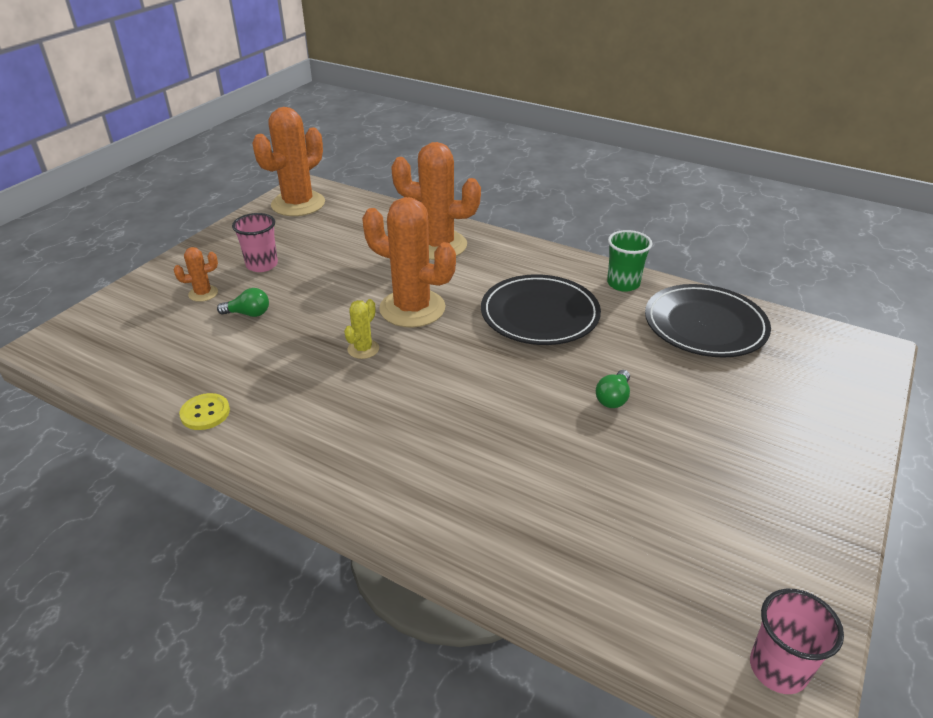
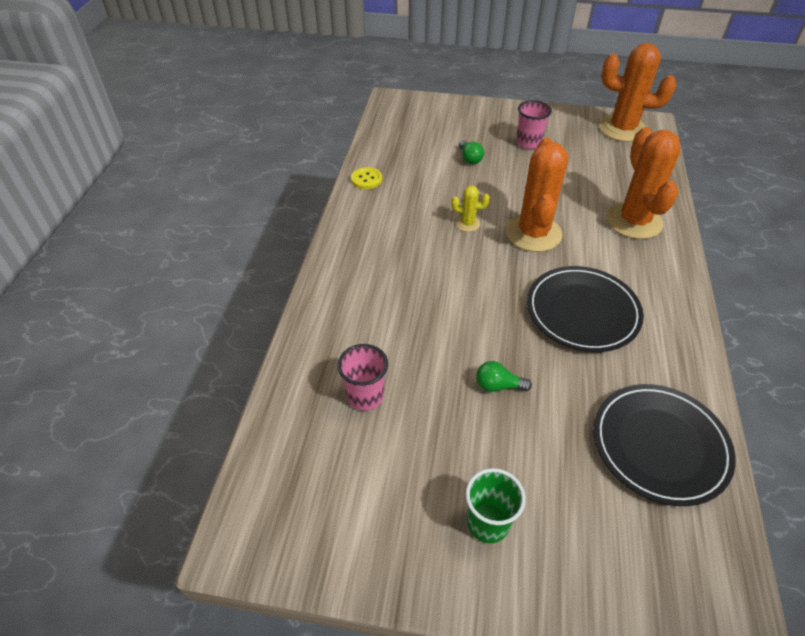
camera: 70 degrees right, 10 degrees up
orange cactus [174,247,218,302] -> none
green cup [607,230,652,292] -> green cup moved to [466,468,526,543]
pink cup [750,589,844,694] -> pink cup moved to [337,344,388,411]

